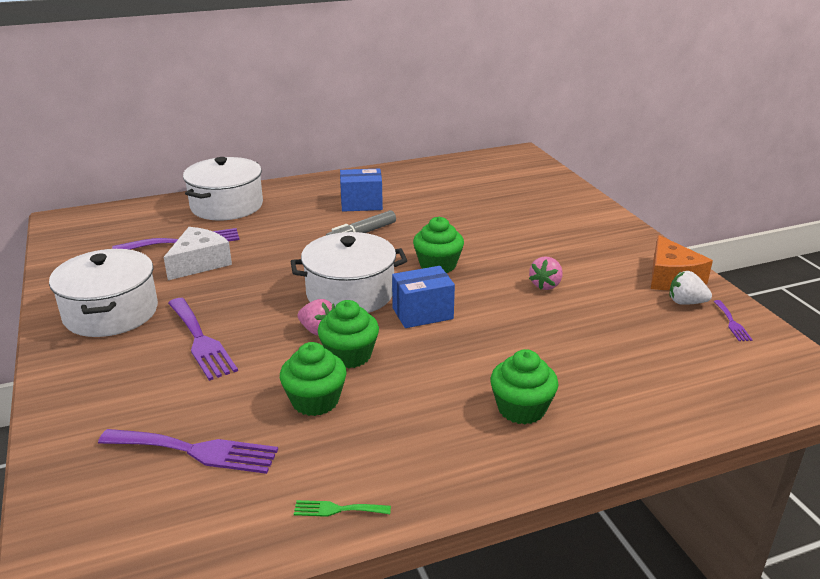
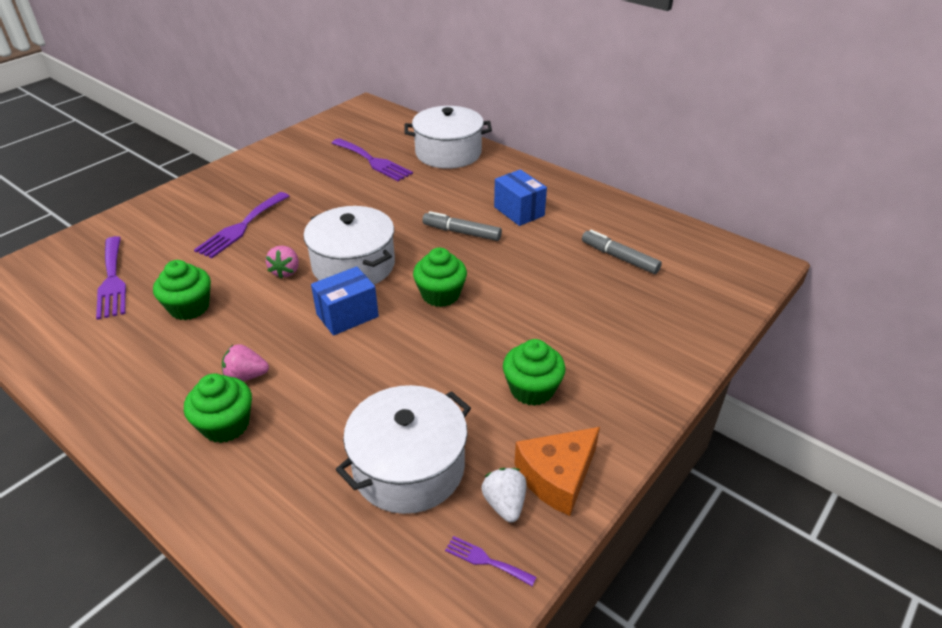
camera: 60 degrees right, 10 degrees up
white pot [49,249,158,337] -> white pot moved to [336,385,471,514]
white cheese [164,227,232,280] -> none
green fork [294,500,391,517] -> none
green cupcake [318,300,379,368] -> green cupcake moved to [503,339,566,406]
blue box [392,266,455,328] -> blue box turned 75 degrees counterclockwise [311,266,379,336]
pink strawberry [529,256,563,290] -> pink strawberry moved to [222,344,269,381]
purple fork [713,300,752,341] -> purple fork turned 60 degrees clockwise [445,536,536,586]
none -> grey marker [582,230,662,274]

